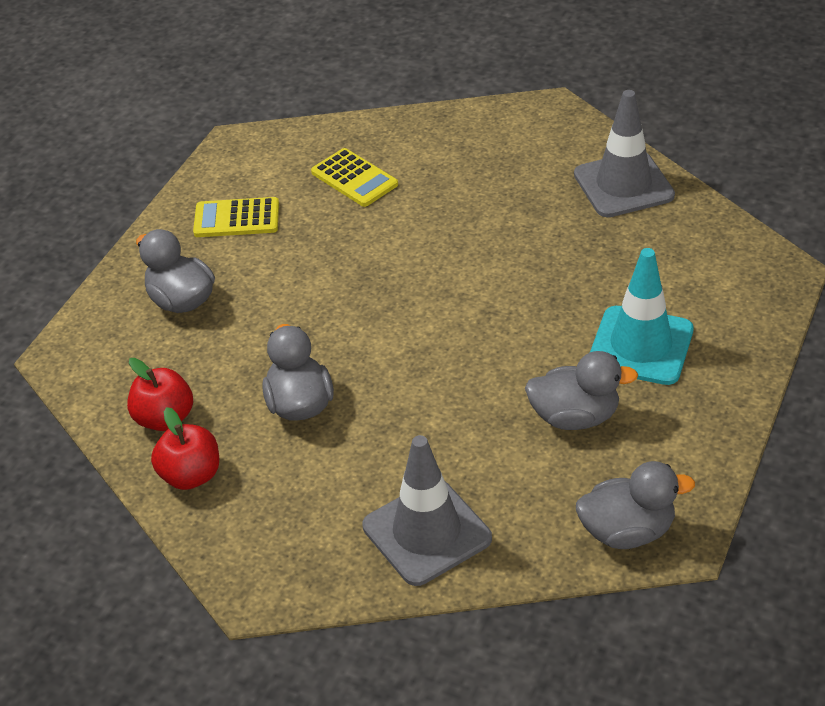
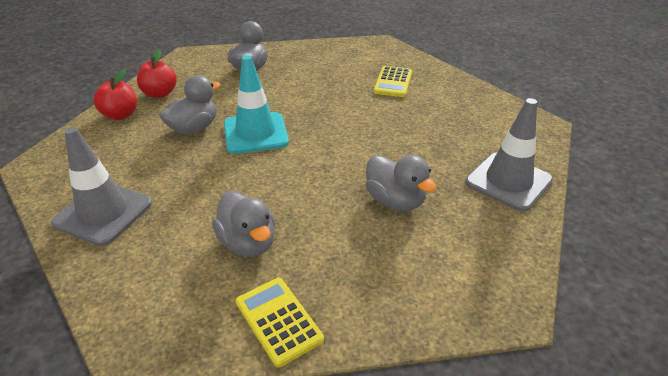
camera: 55 degrees right, 5 degrees down
yellow calculator [193,197,279,237] -> yellow calculator moved to [236,278,324,368]
grey duck [576,461,695,549] -> grey duck moved to [366,155,437,211]
turquoise traffic cone [590,248,694,385] -> turquoise traffic cone moved to [224,55,289,154]

